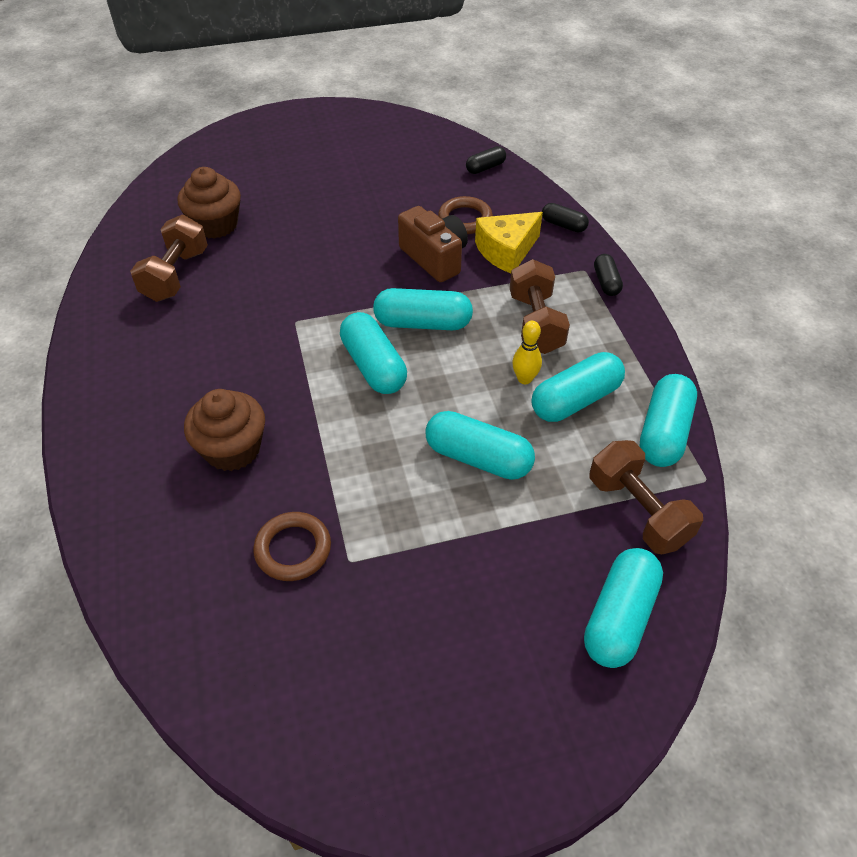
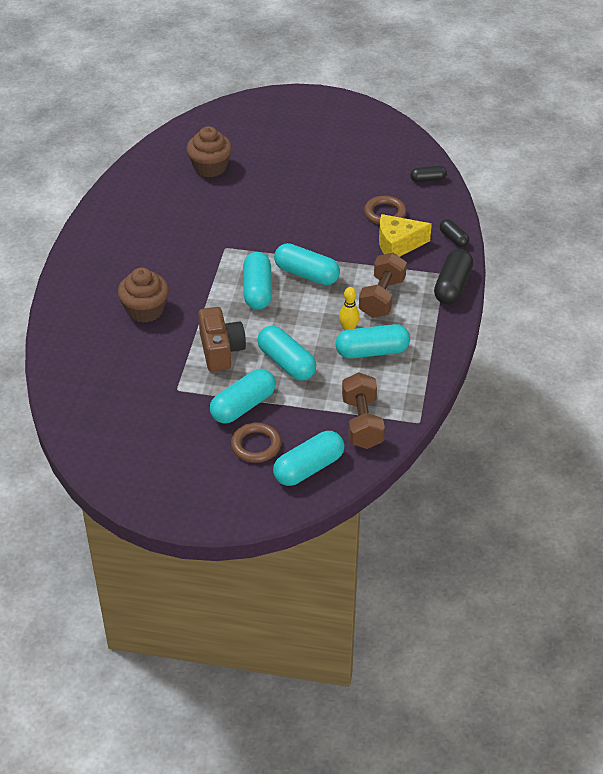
camera: 25 degrees right, 5 degrees down
brown dumbbell [130,215,208,302] -> none
brown ring [253,512,331,581] -> brown ring moved to [231,423,281,463]
brown camera [398,206,468,282] -> brown camera moved to [198,307,246,372]
black capsule [594,254,623,296] -> black capsule [434,249,473,305], size x1.78
turquoise capsule [640,374,697,467] -> turquoise capsule moved to [210,369,276,424]

